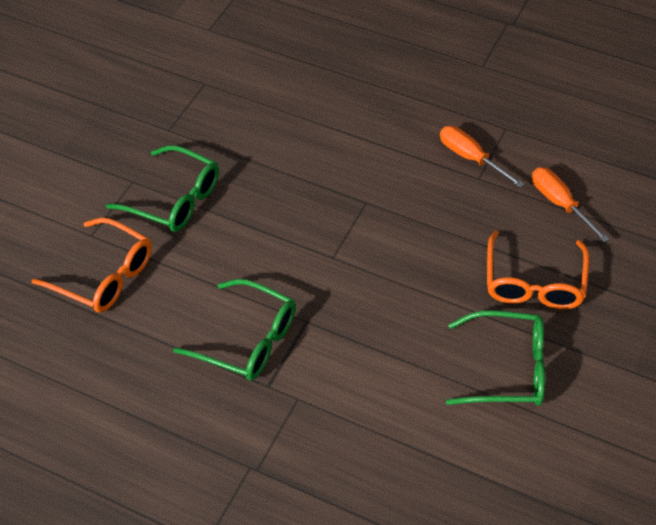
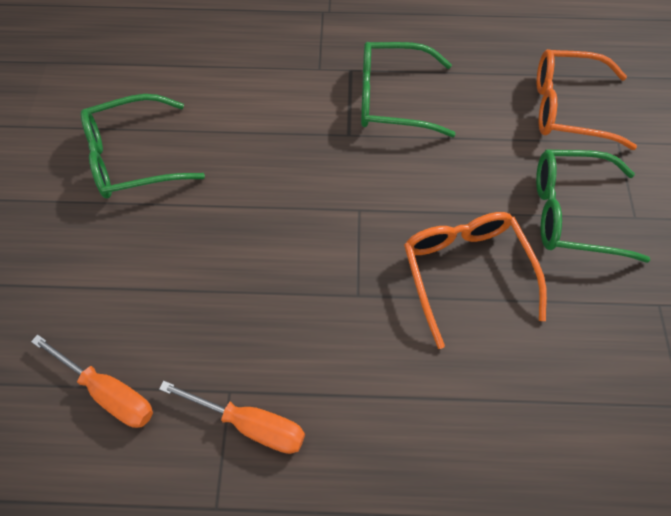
camera: 155 degrees right, 10 degrees up
orange glasses [487,231,589,309] -> orange glasses moved to [404,212,547,349]

